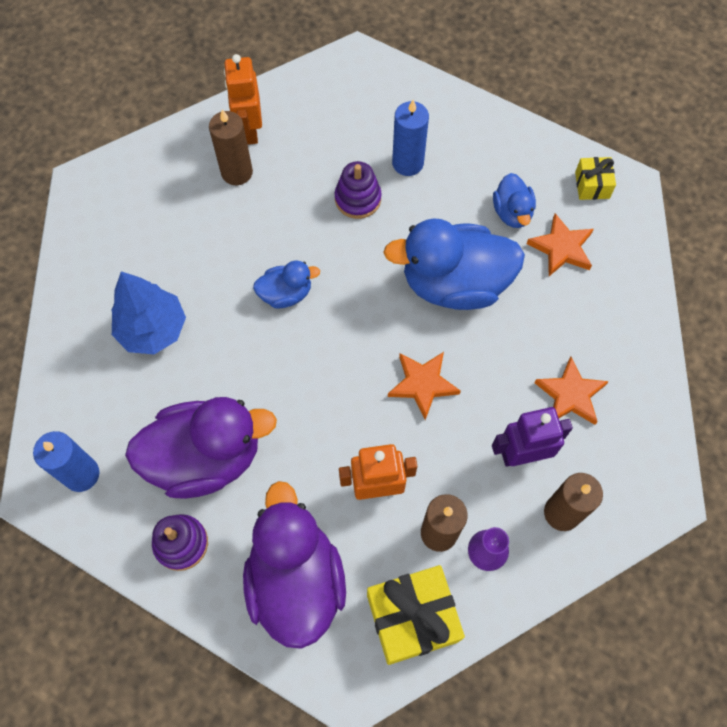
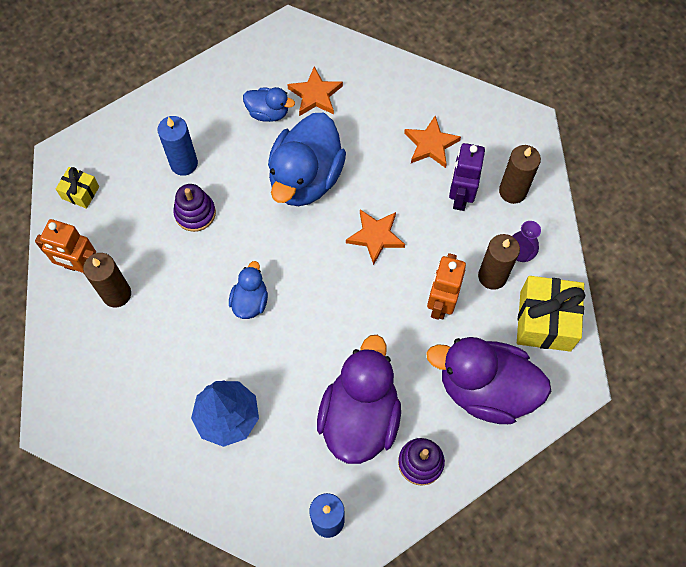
camera: 65 degrees left, 0 degrees up
yellow gift [575,157,616,200] -> yellow gift moved to [56,167,99,209]

